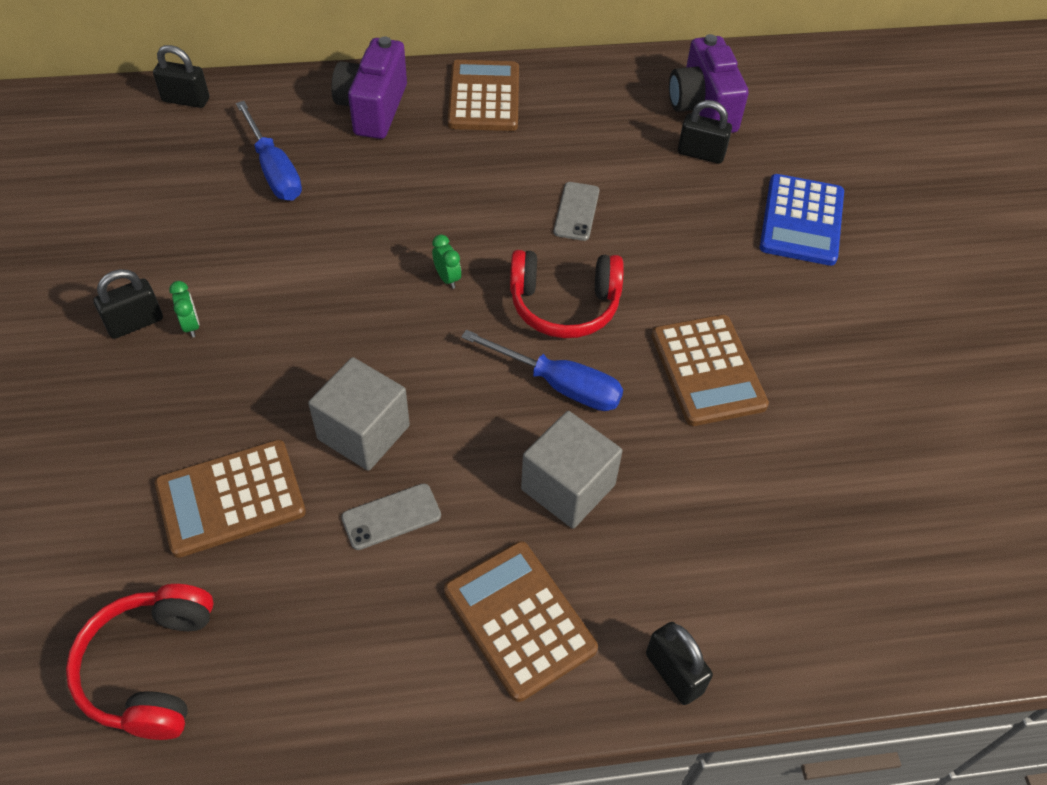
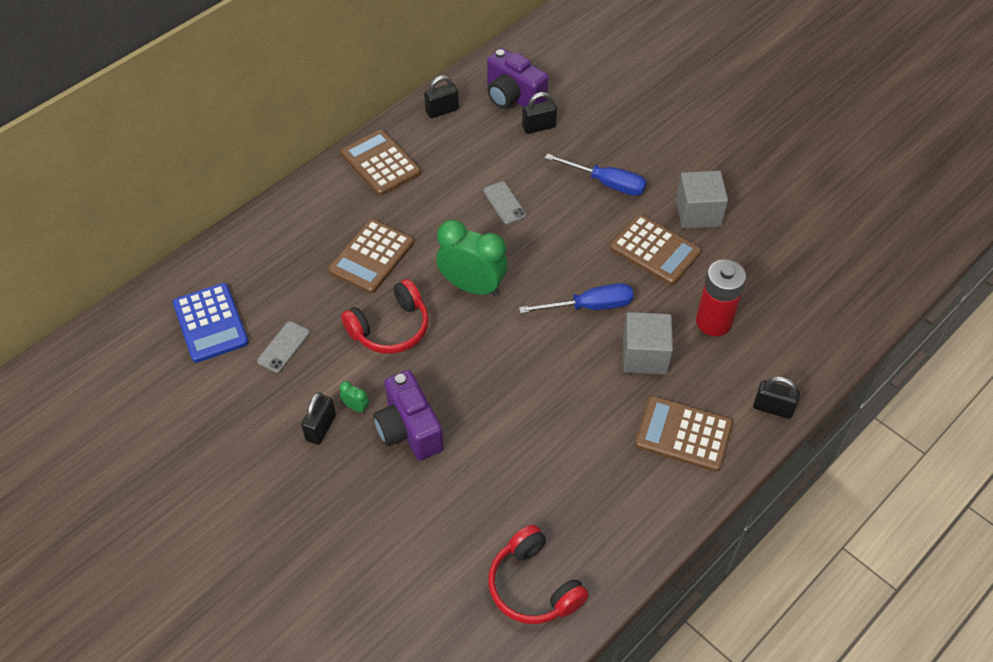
camera: 35 degrees left, 0 degrees up
black padlock [153,45,209,108] -> black padlock moved to [424,75,459,118]
brown calculator [155,440,306,558] -> brown calculator moved to [328,219,414,294]
blue screwdriver [236,101,302,201] -> blue screwdriver moved to [545,153,647,196]
grey cube [308,357,410,471] -> grey cube moved to [676,171,728,229]
purple camera [331,37,407,139] -> purple camera moved to [373,370,444,460]
grey phone [341,483,441,550] -> grey phone moved to [257,321,310,373]
green clock [432,235,461,289] -> green clock [436,220,508,297], size x2.50
red headphones [510,250,624,338] -> red headphones moved to [341,279,429,354]
blue calculator [760,174,844,266] -> blue calculator moved to [173,283,249,363]
none -> red battery [696,259,746,336]

